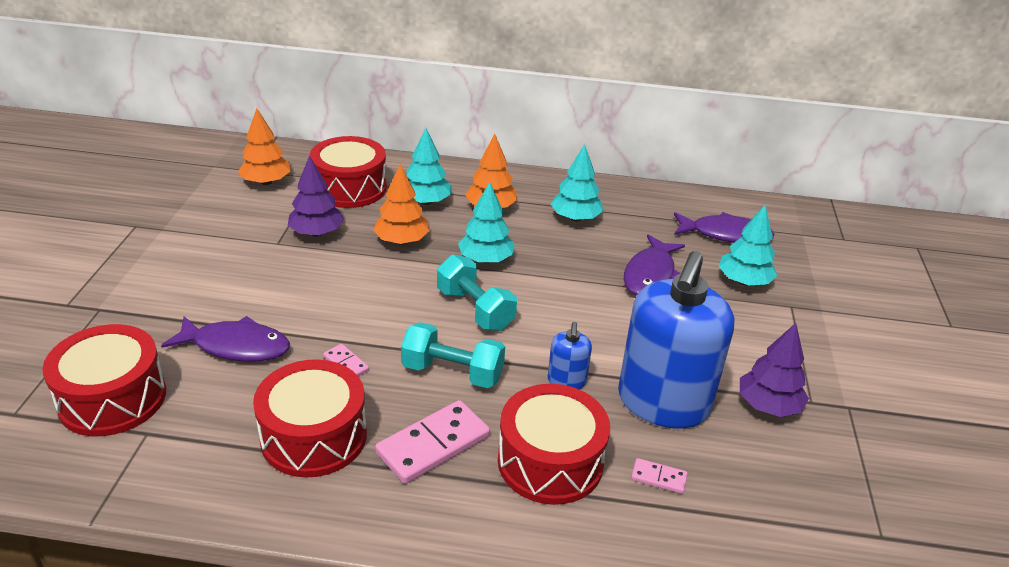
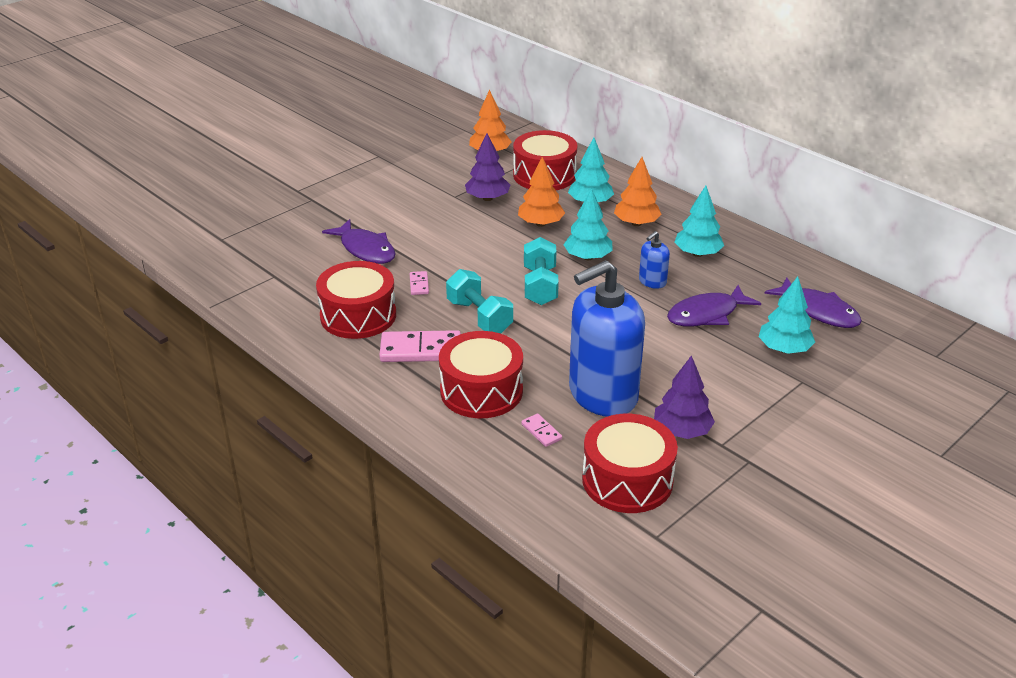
camera: 40 degrees right, 0 degrees up
red drum [42,324,166,436] -> red drum moved to [582,414,678,513]
blue soap dispenser [548,322,592,389] -> blue soap dispenser moved to [639,231,670,289]

